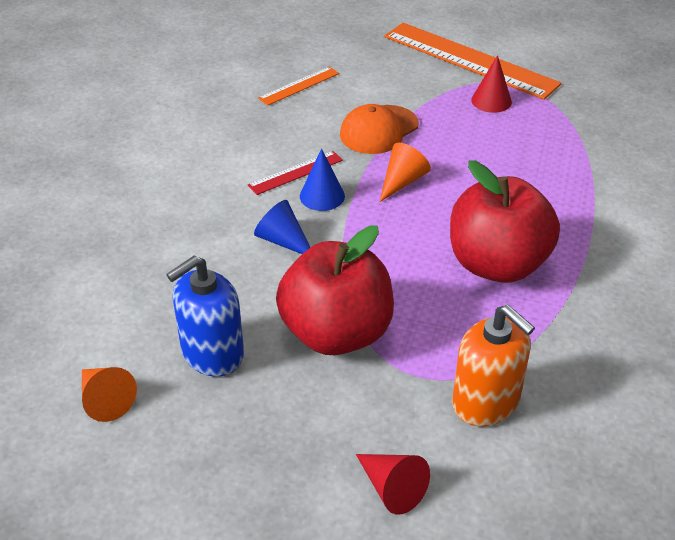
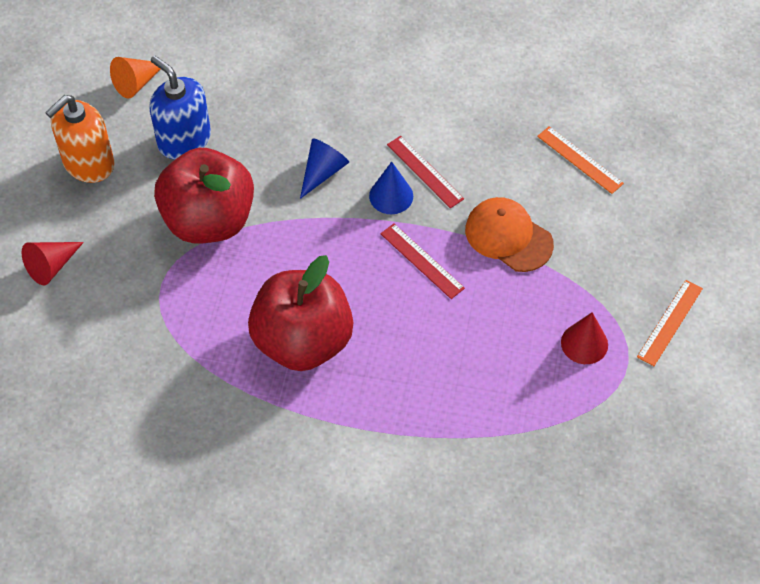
camera: 85 degrees right, 15 degrees up
orange cone [380,143,431,202] -> red ruler [380,224,465,299]
orange ruler [384,23,562,100] -> orange ruler [637,280,703,366], size x0.46
orange soap dispenser [452,305,535,427] -> orange soap dispenser moved to [45,95,115,183]

